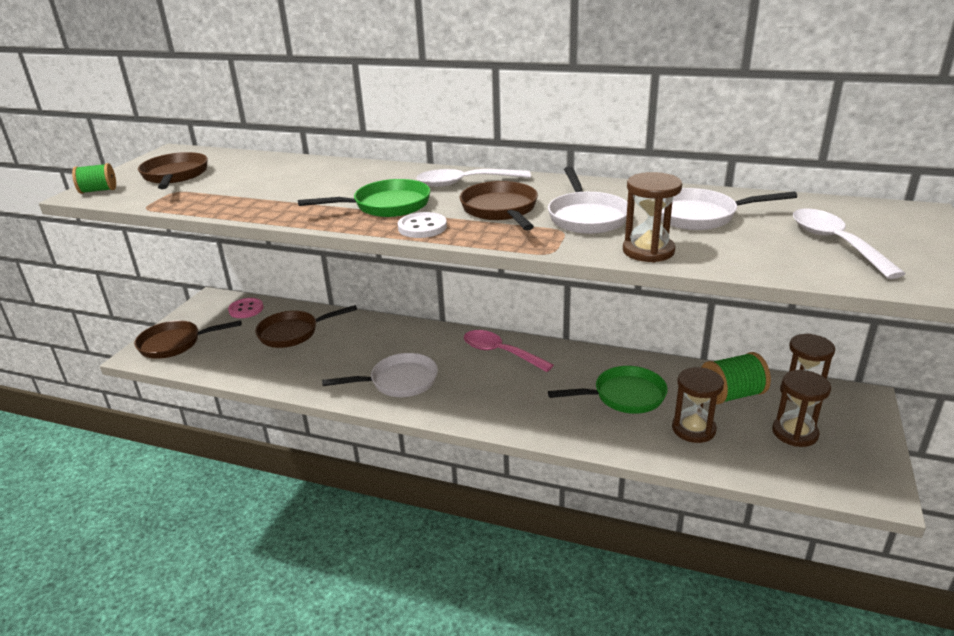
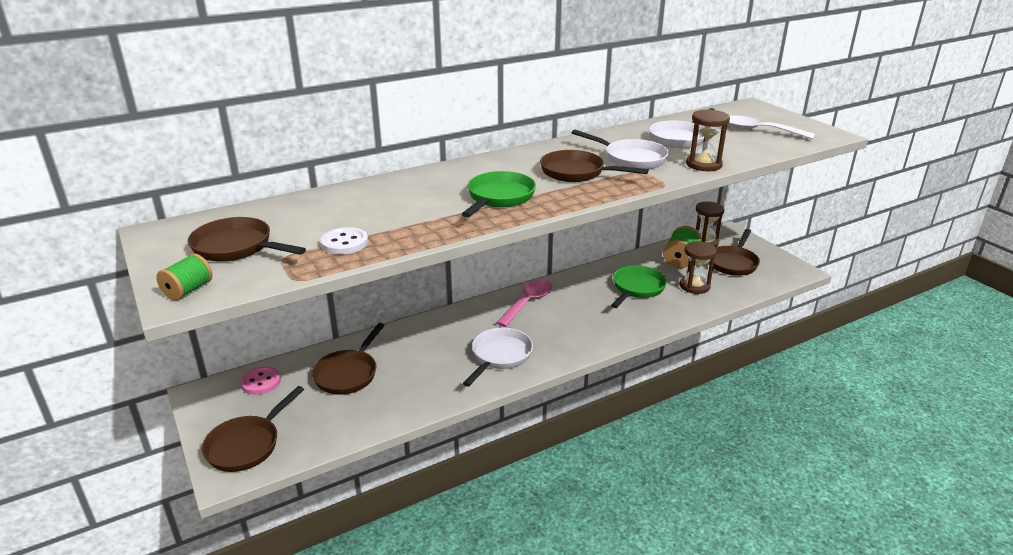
camera: 50 degrees left, 0 degrees up
white button [398,212,447,238] -> white button moved to [321,227,368,254]
white spoon [417,169,531,187] -> none
pink spoon [464,330,554,372] -> pink spoon turned 135 degrees clockwise [496,279,552,327]
brown hourglass [772,370,831,447] -> brown pan [709,229,760,276]

